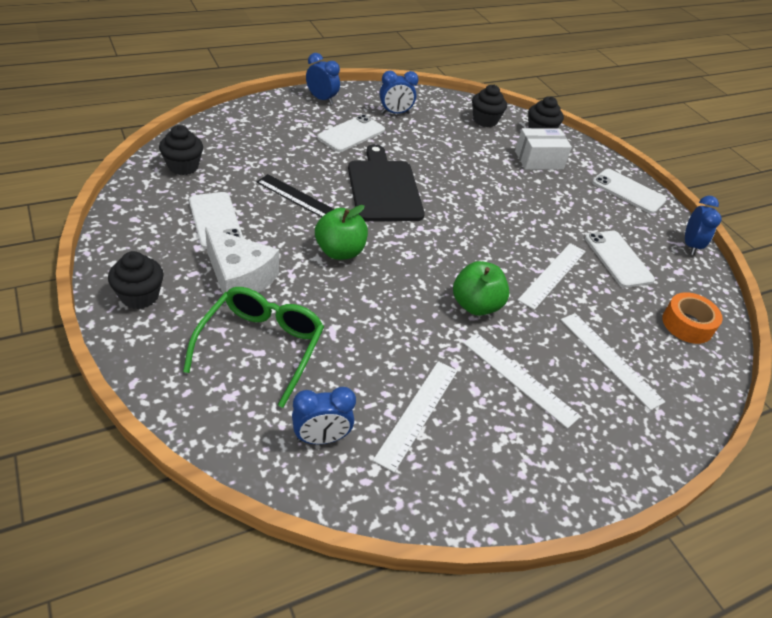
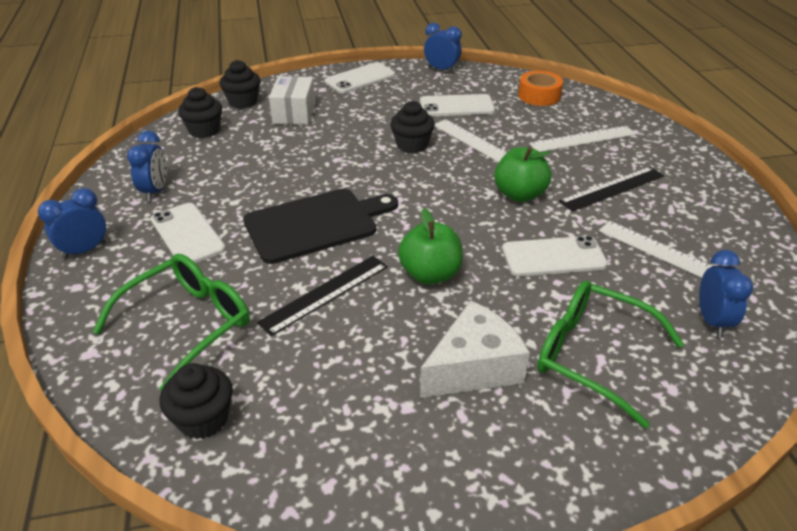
camera: 70 degrees left, 5 degrees down
black cupcake [108,251,164,309] -> black cupcake moved to [390,101,435,153]
white phone [189,192,243,249] -> white phone moved to [502,236,608,277]
black cutting board [348,144,425,221] -> black cutting board turned 150 degrees clockwise [243,189,398,264]
white ruler [463,333,581,429] -> black ruler [559,167,664,212]
none -> green glasses [93,254,249,391]

